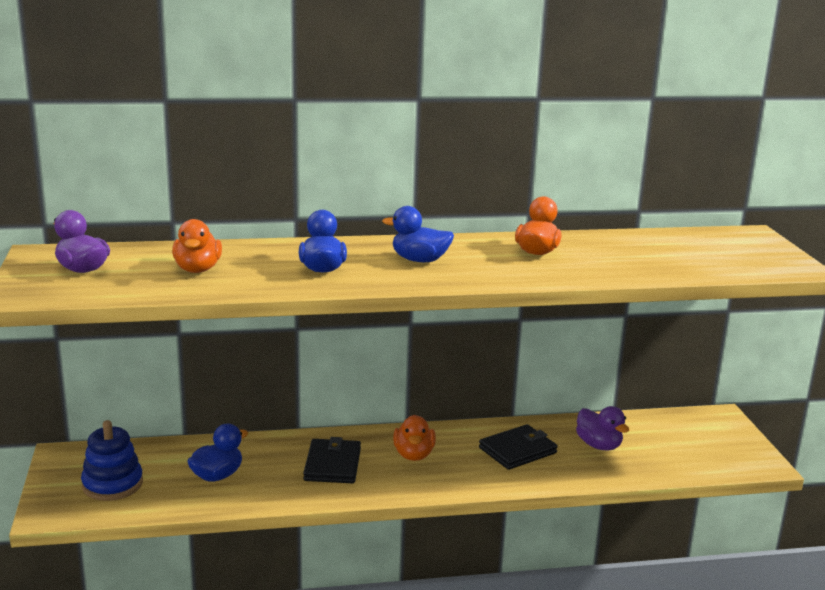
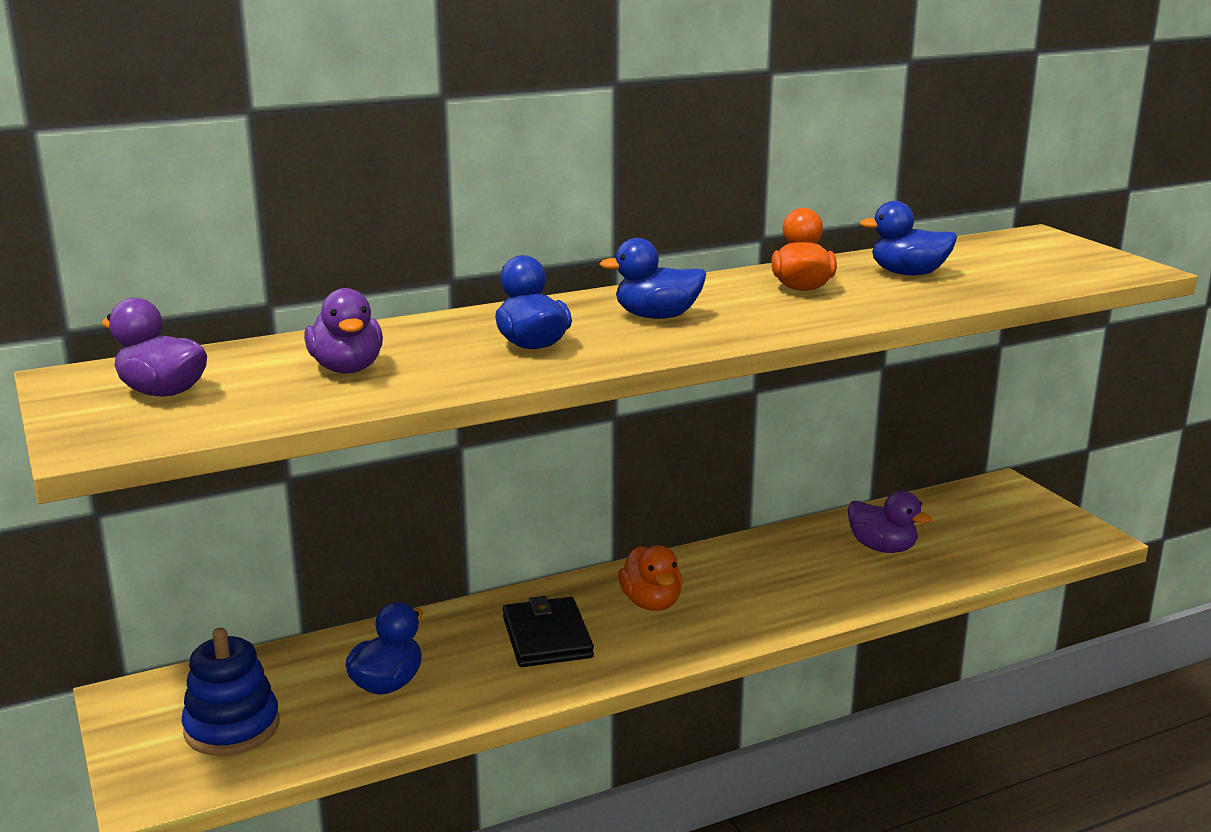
camera: 15 degrees left, 0 degrees up
orange duck [172,219,222,273] -> purple duck [304,288,383,373]
black wallet [479,424,558,470] -> none
none -> blue duck [859,201,957,276]

